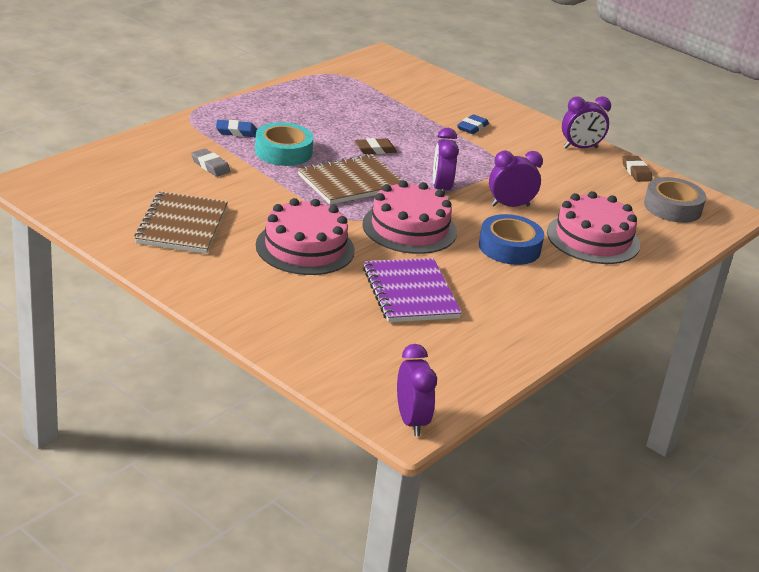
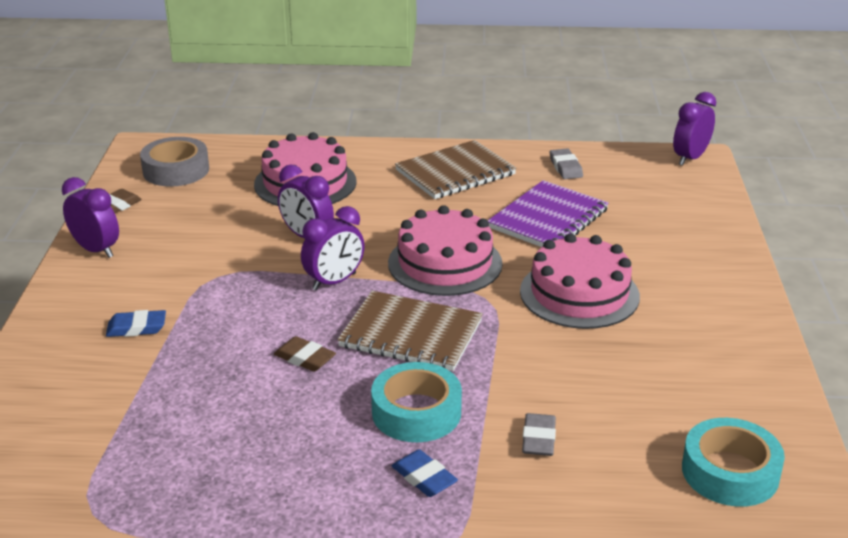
camera: 125 degrees left, 0 degrees up
brown notebook [134,191,228,254] -> brown notebook moved to [395,140,517,199]
blue tape [479,214,544,265] -> none
none -> grey eraser [550,148,583,179]
none -> turquoise tape [682,418,785,507]

